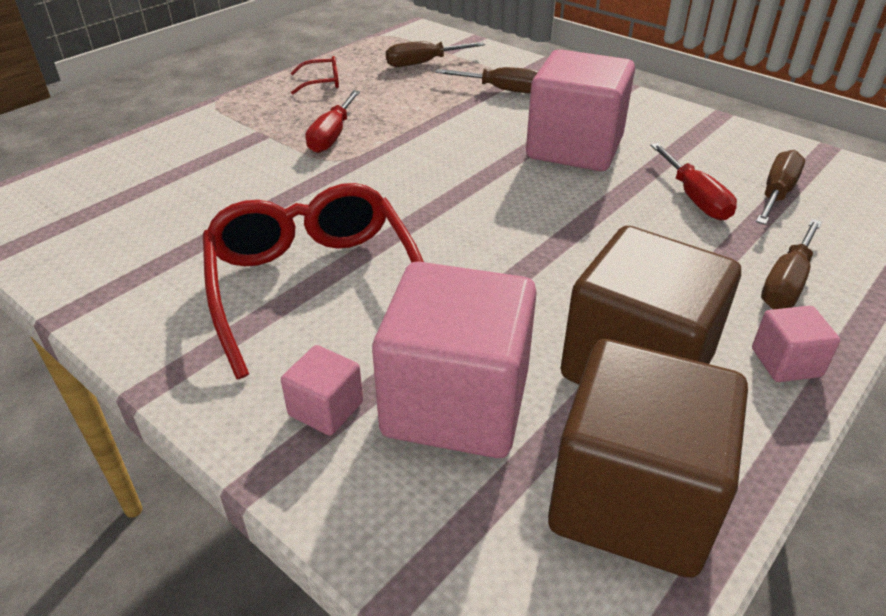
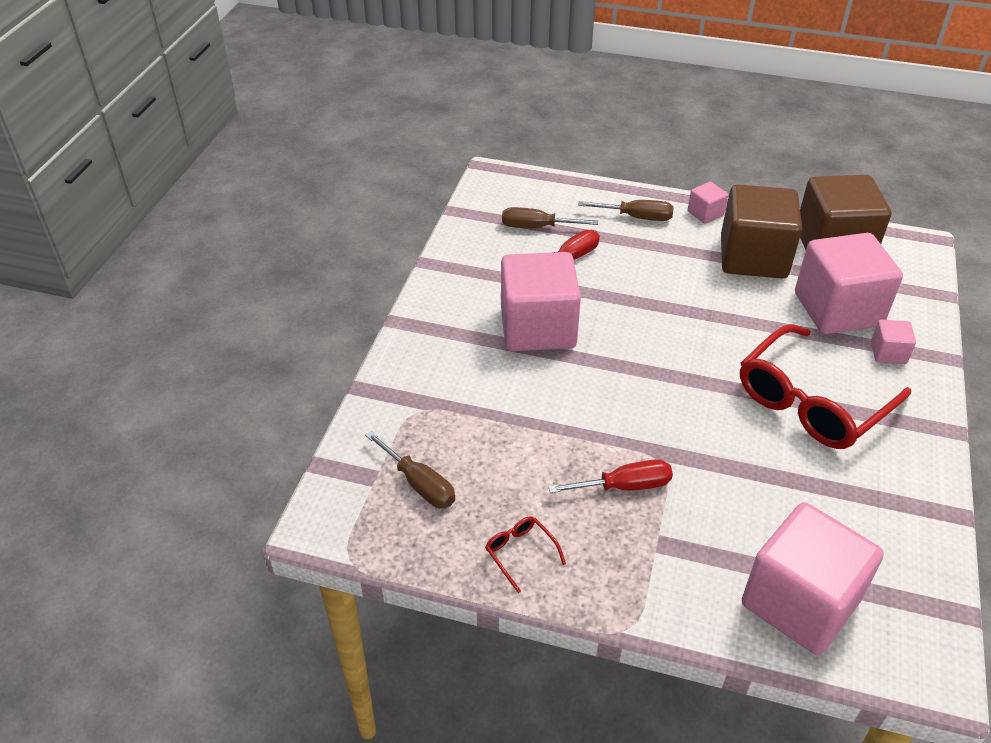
camera: 115 degrees left, 5 degrees up
brown screwdriver [435,67,538,93] -> none
none -> pink cube [742,502,884,655]

